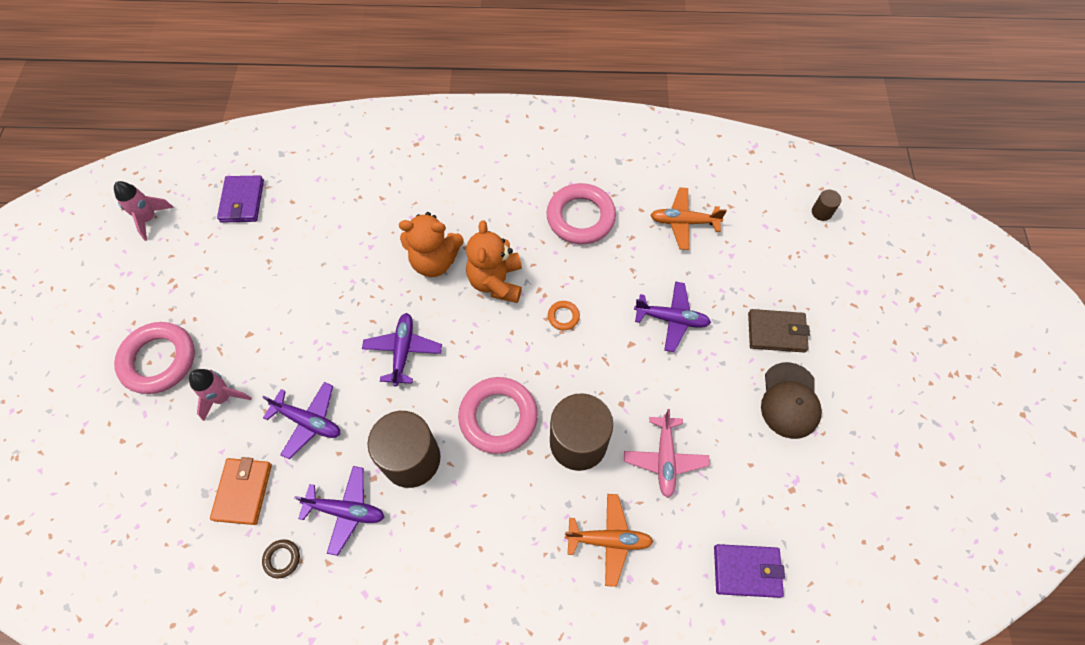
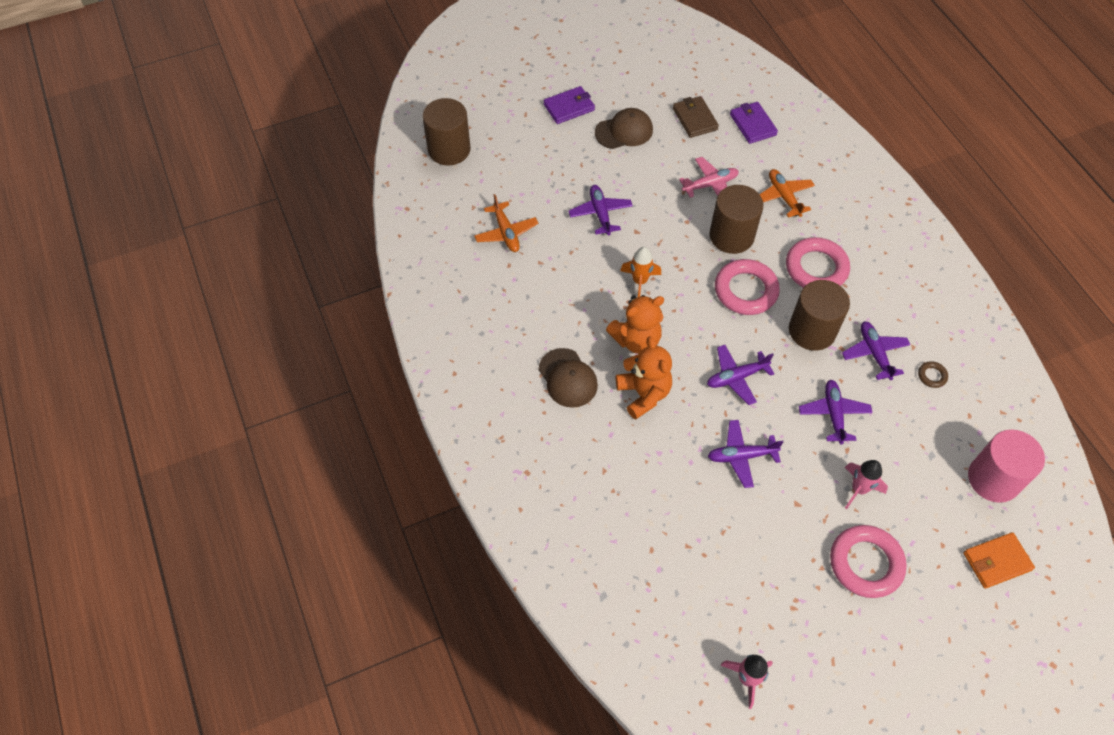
camera: 115 degrees left, 5 degrees down
orange wallet [210,457,272,525] -> orange wallet moved to [963,532,1035,589]
purple wallet [217,175,264,223] -> purple wallet moved to [543,86,595,124]
pink ring [547,183,616,244] -> pink ring moved to [786,237,850,288]
orange ring [548,301,580,330] -> orange rocket [620,247,661,297]
brown wallet [748,309,810,353] -> brown wallet moved to [673,96,719,138]
brown cylinder [812,190,842,221] -> brown cylinder [423,98,470,166], size x2.38
none -> brown cap [539,348,598,408]
none -> purple plane [708,420,783,488]
none -> pink cylinder [968,430,1045,503]

